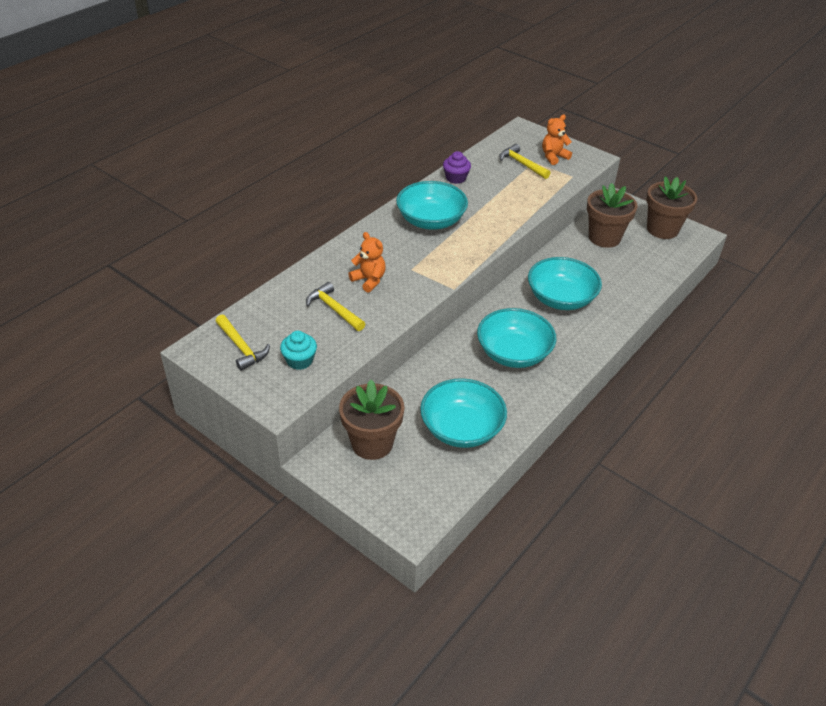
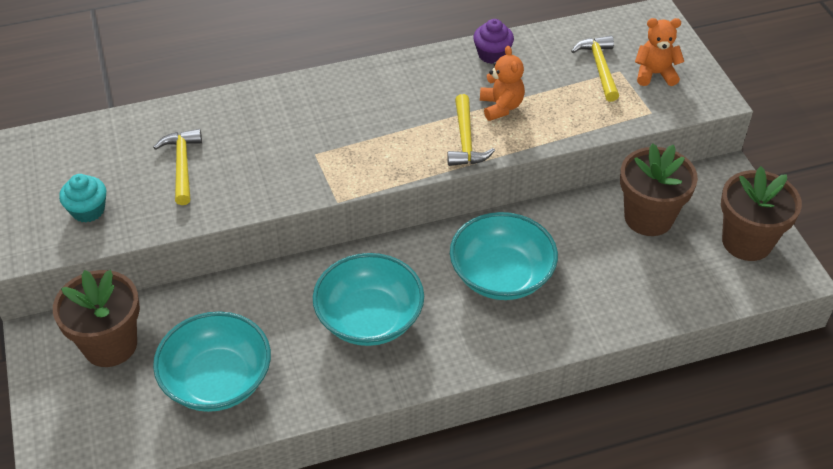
camera: 35 degrees right, 5 degrees up
yellow hammer [215,314,270,371] -> yellow hammer moved to [447,94,495,166]
orange teddy bear [348,232,386,293] -> orange teddy bear moved to [480,46,525,121]
turquoise bowl [396,181,468,230] -> none

